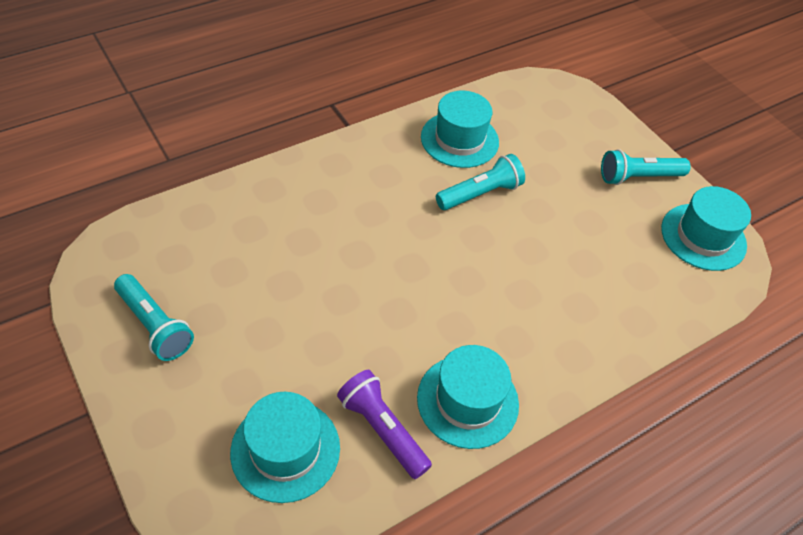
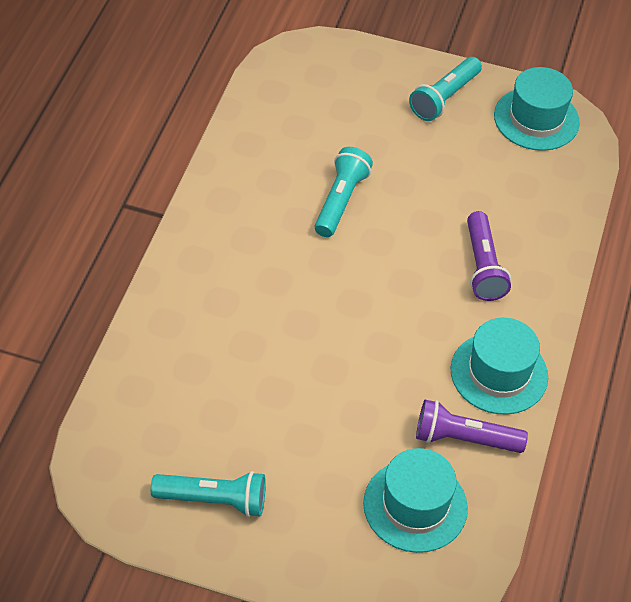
camera: 40 degrees left, 0 degrees up
turquoise hat [421,91,499,168] -> none
none -> purple flashlight [467,211,511,301]

